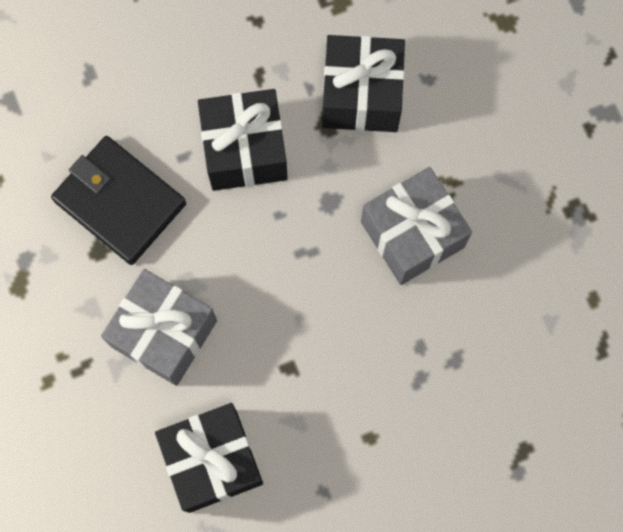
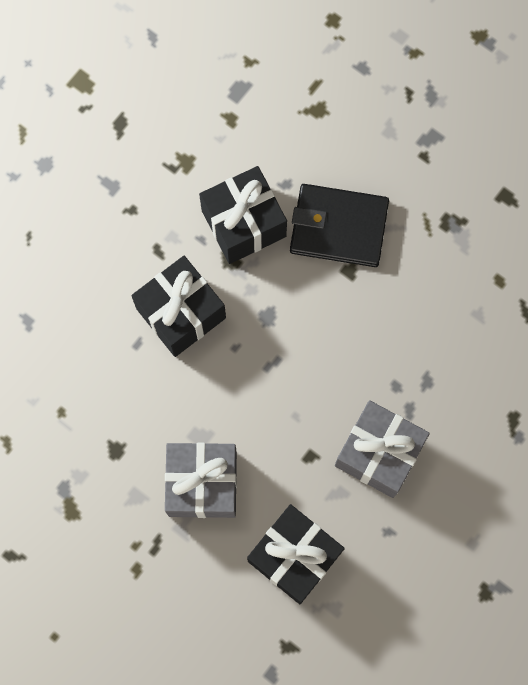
camera: 30 degrees left, 0 degrees up
black wallet [51,136,186,265] -> black wallet moved to [290,184,389,267]
grey gift [361,167,472,285] -> grey gift moved to [335,400,430,498]

